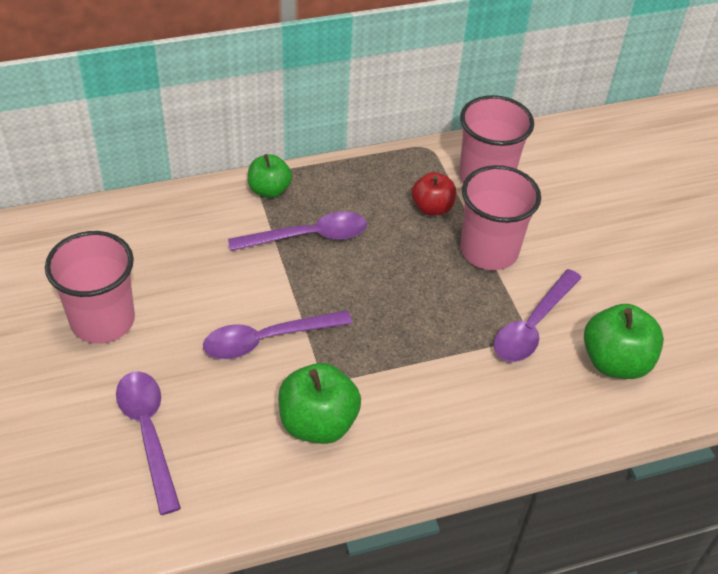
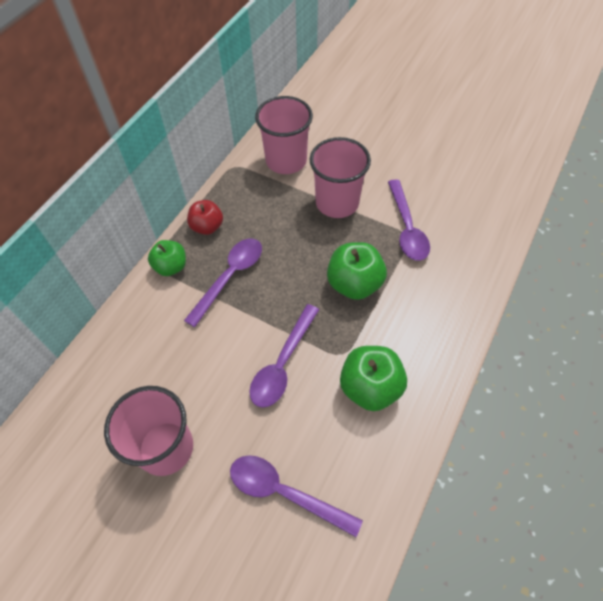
camera: 40 degrees left, 10 degrees up
red apple [412,172,456,216] -> red apple moved to [187,200,223,235]
green apple [584,304,664,379] -> green apple moved to [327,242,387,300]

